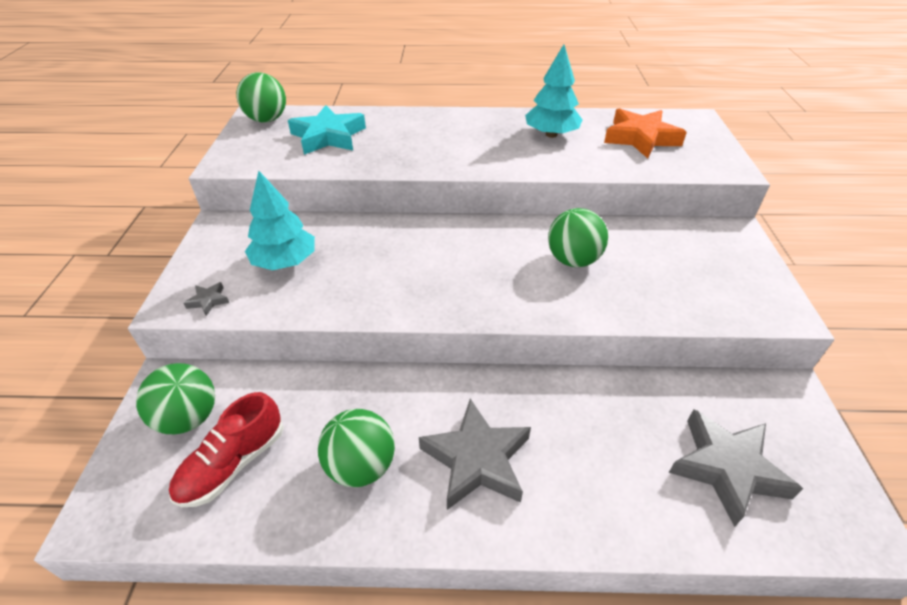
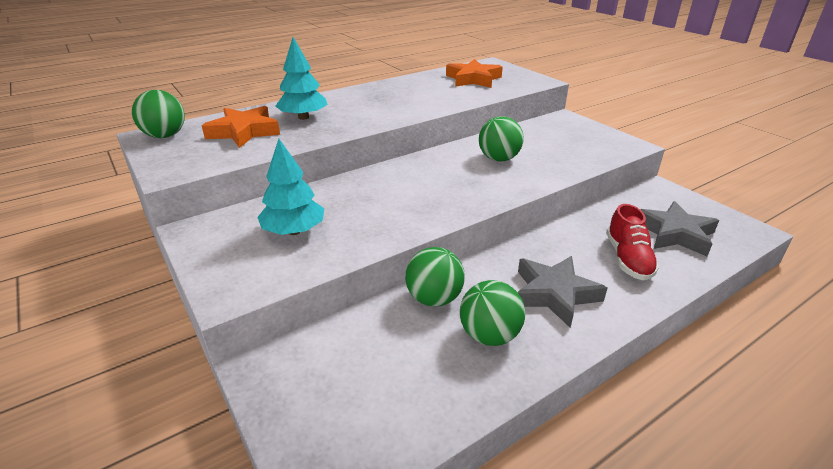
camera: 35 degrees left, 10 degrees down
green ball [136,363,215,434] -> green ball moved to [405,247,465,307]
red shoe [169,392,284,507] -> red shoe moved to [606,204,659,280]
grey star [183,282,229,316] -> none
turquoise star [288,105,366,155] -> orange star [202,106,280,148]
turquoise tree [525,44,582,138] -> turquoise tree moved to [275,37,328,120]

